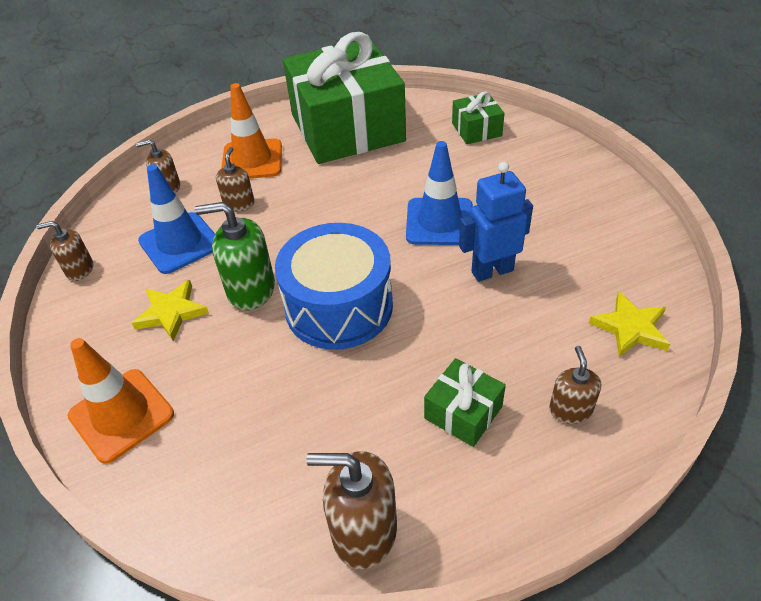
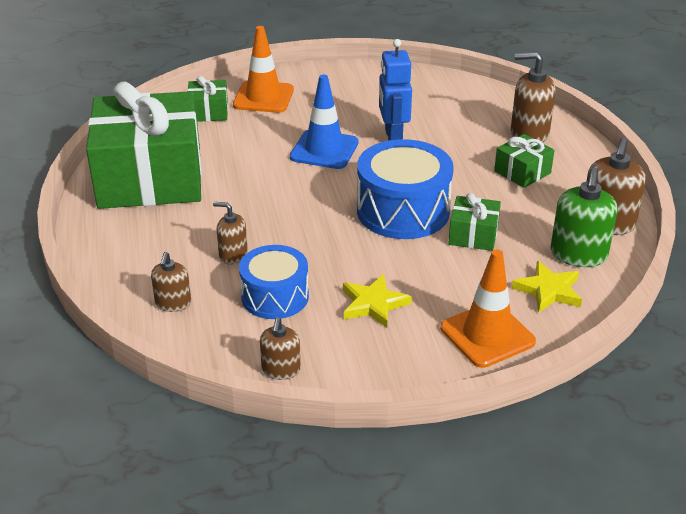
camera: 80 degrees left, 10 degrees down
blue traffic cone [138,164,215,274] -> blue drum [239,245,309,319]
green soap dispenser [194,202,275,310] -> green soap dispenser moved to [551,168,618,267]
orange traffic cone [221,83,282,179] -> orange traffic cone moved to [233,26,294,113]
brown soap dispenser [549,346,601,424] -> brown soap dispenser [511,52,556,143], size x1.67
yellow star [589,291,670,357] -> yellow star moved to [512,261,582,312]
none -> green gift [448,193,501,251]

